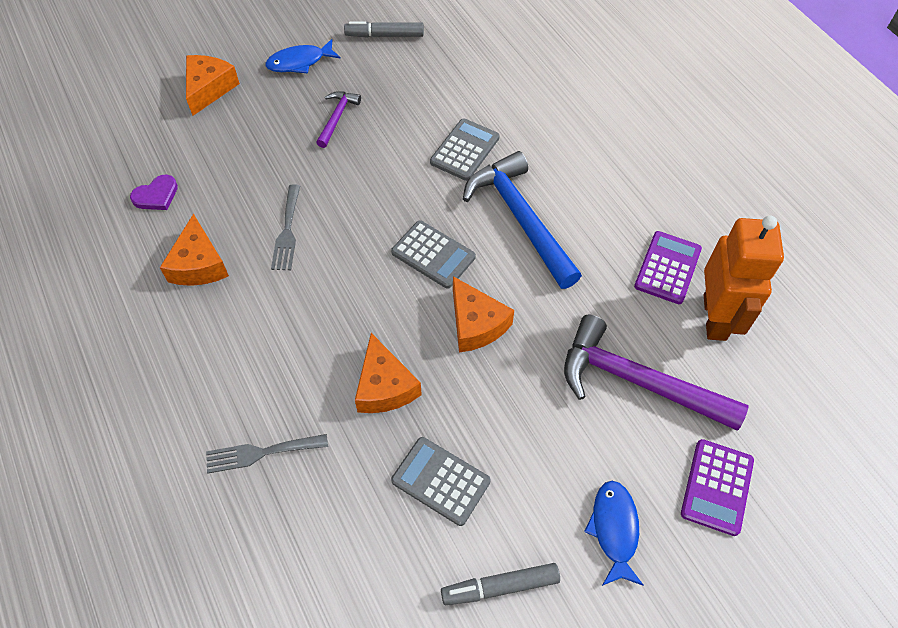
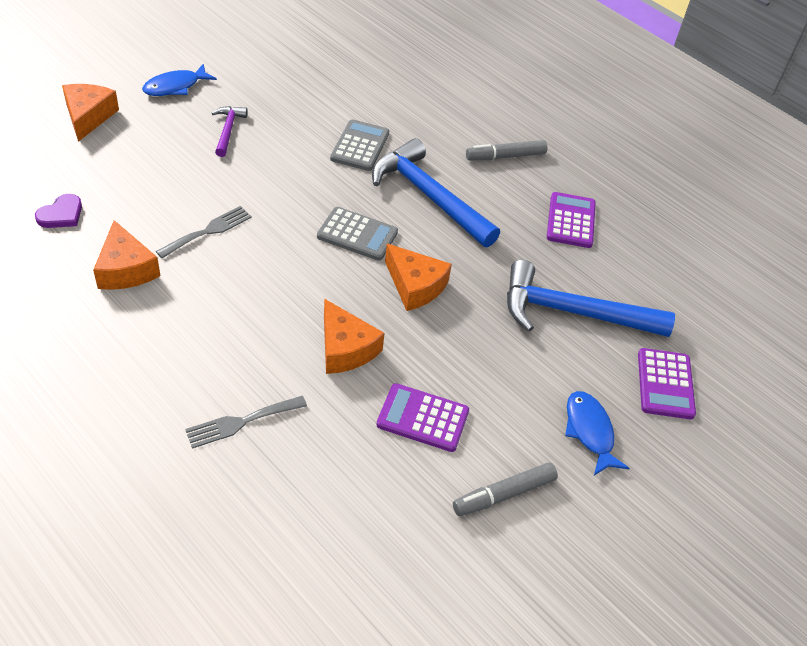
camera: 20 degrees left, 10 degrees down
grey fork [271,184,300,270] -> grey fork turned 120 degrees counterclockwise [156,206,252,258]
grey marker [344,22,424,38] -> grey marker moved to [466,140,547,160]
grey calculator [391,437,491,526] -> purple calculator [376,383,469,452]
purple hammer [564,315,748,431] -> blue hammer [507,260,675,337]
orange robot [704,215,784,341] -> none

